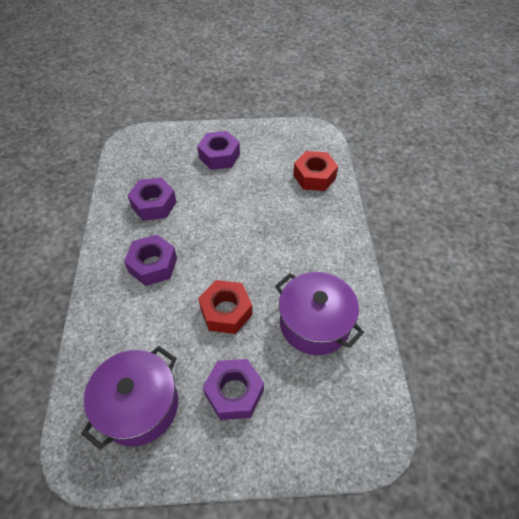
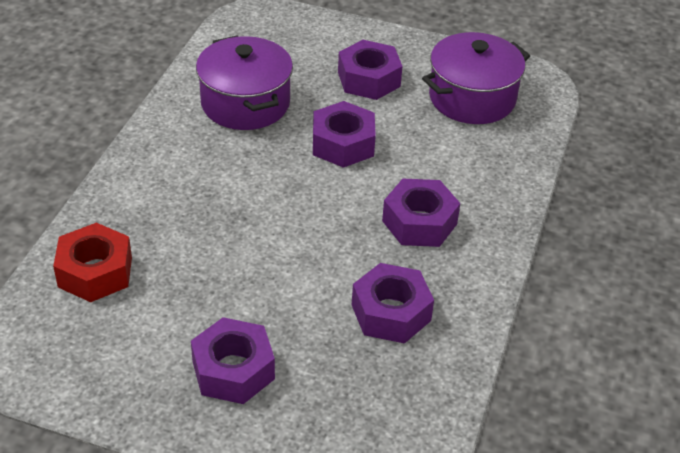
camera: 160 degrees left, 10 degrees down
red nut [198,280,252,334] -> purple nut [313,101,376,168]

